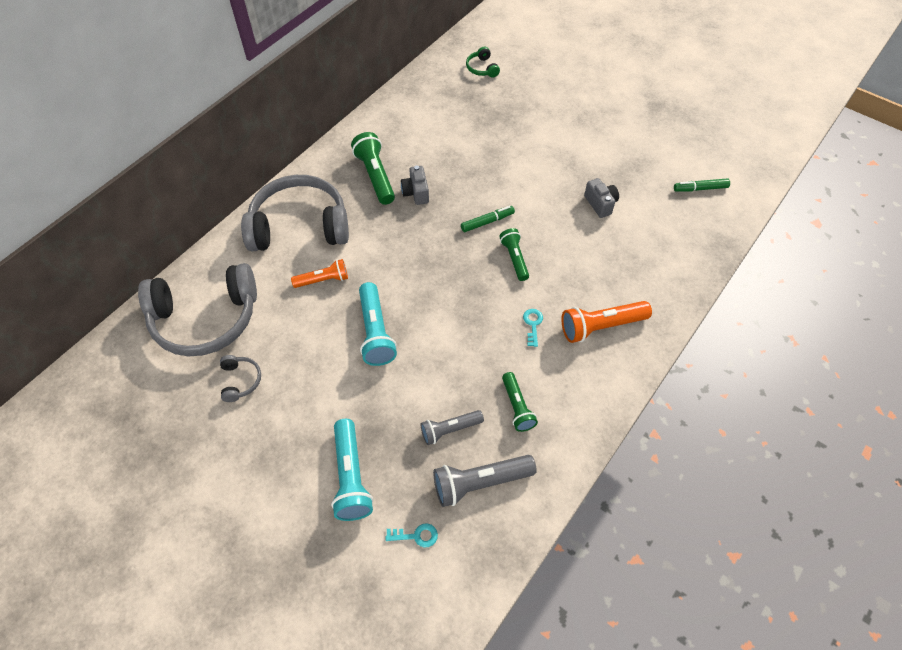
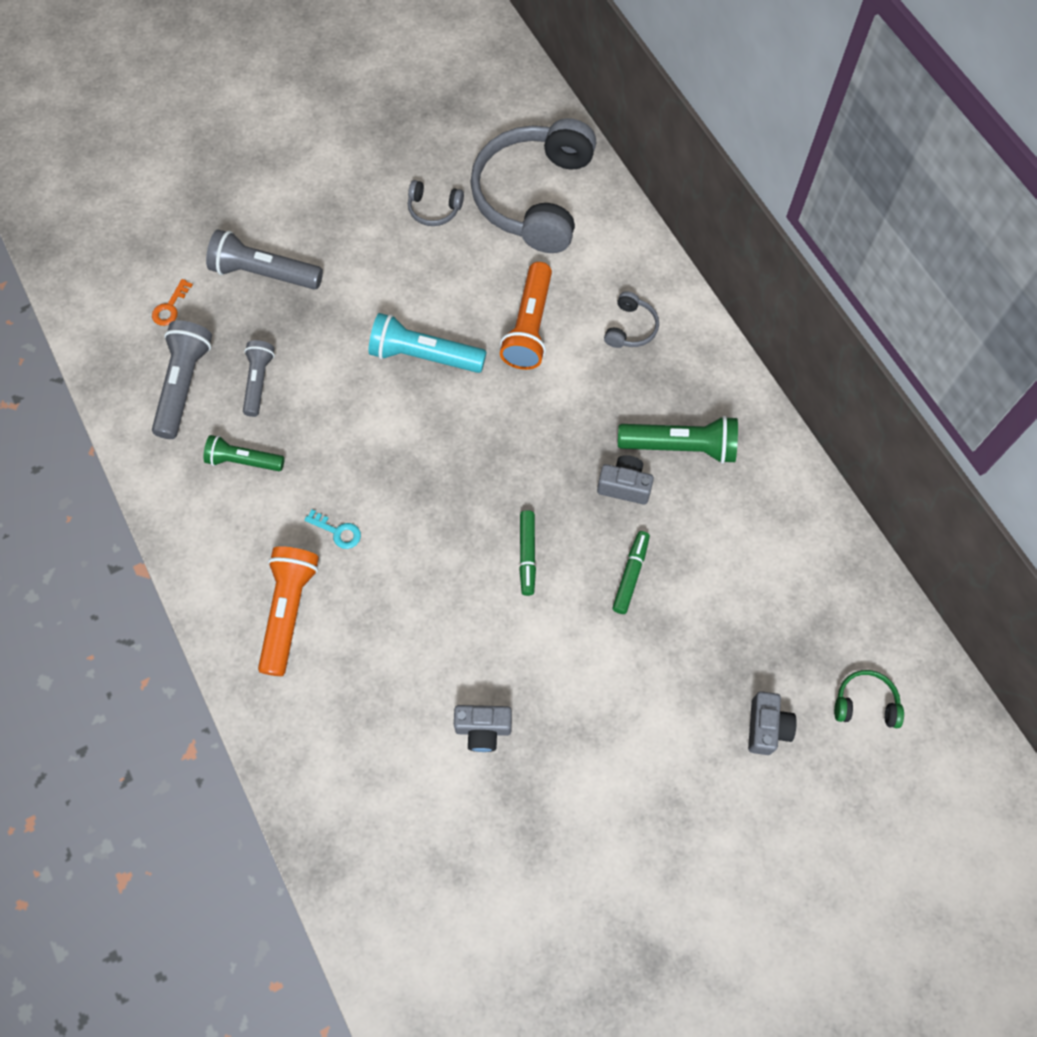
camera: 115 degrees right, 10 degrees up
grey headphones [241,175,349,251] -> grey headphones [604,291,659,348], size x0.41
orange flashlight [291,259,348,288] -> orange flashlight [500,262,552,370], size x1.54
turquoise flashlight [331,419,373,521] -> grey flashlight [206,229,323,290]
turquoise key [385,524,438,548] -> orange key [152,279,193,326]
green flashlight [499,228,529,281] -> none
green marker [674,178,730,192] -> green marker moved to [612,531,650,614]
none -> grey camera [748,691,797,755]

